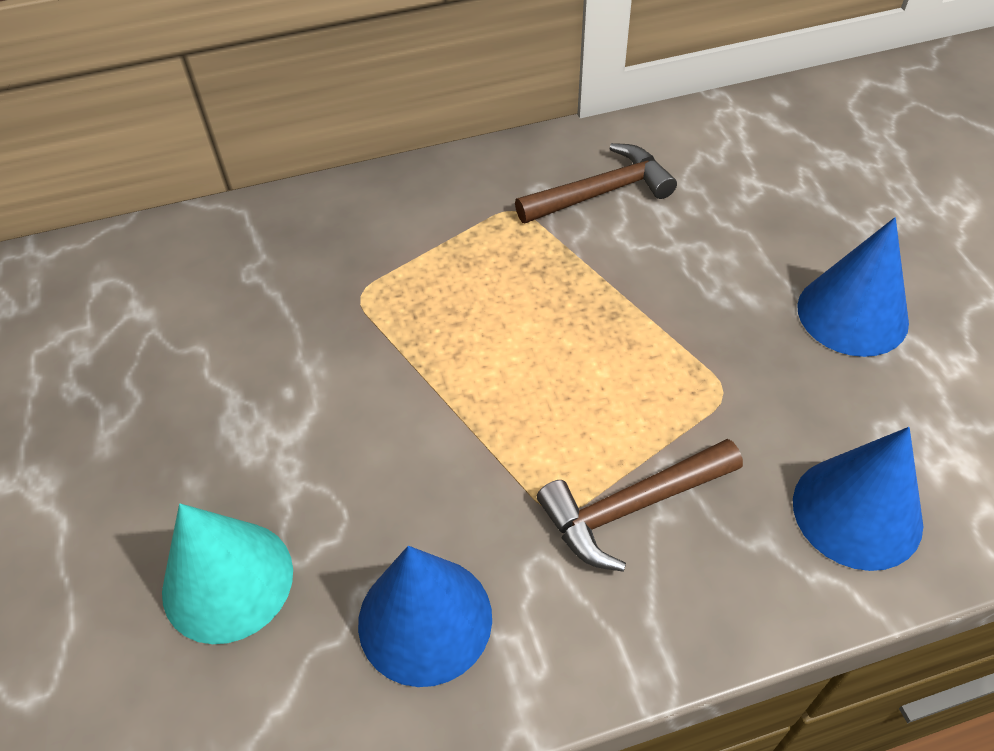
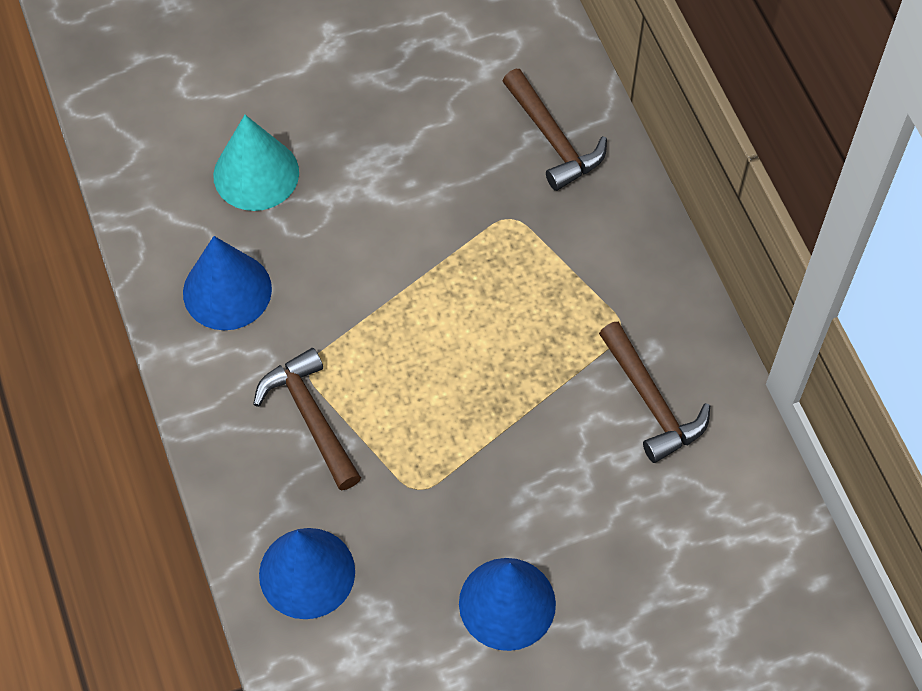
camera: 85 degrees right, 10 degrees up
none -> brown hammer [503,69,607,191]

